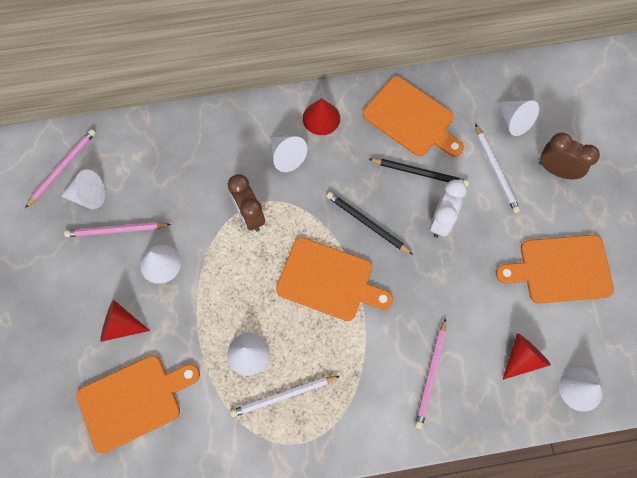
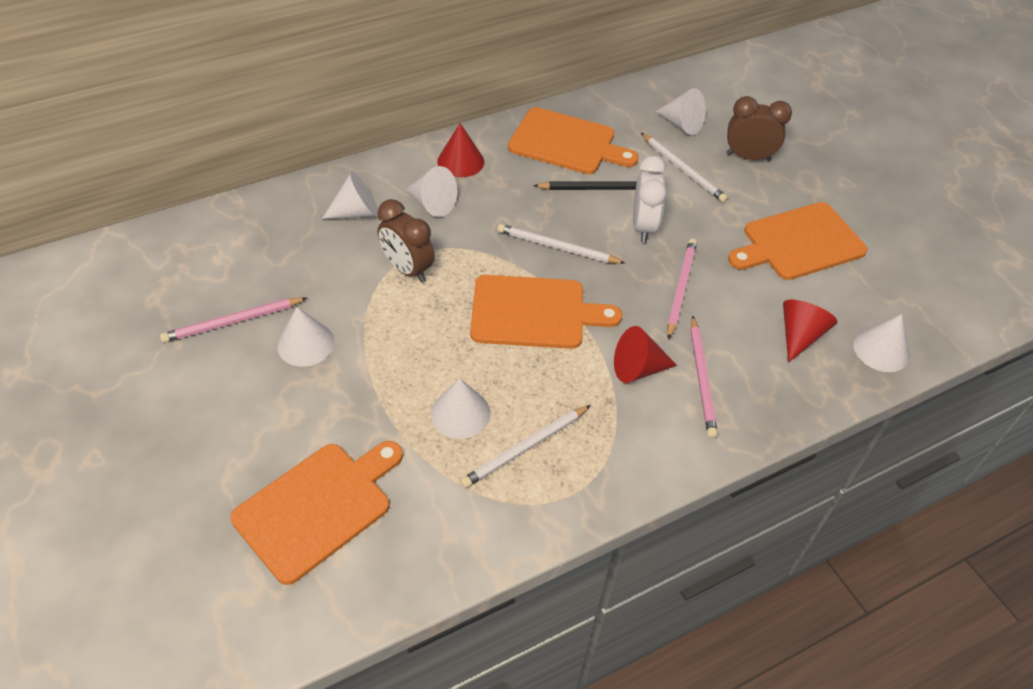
camera: 20 degrees left, 20 degrees down
pink pencil [25,129,96,208] -> pink pencil moved to [667,239,697,340]
white cone [61,169,105,209] -> white cone moved to [322,172,378,219]
red cone [100,299,150,342] -> red cone moved to [614,326,677,383]
black pencil [326,192,413,255] -> white pencil [497,224,626,264]

